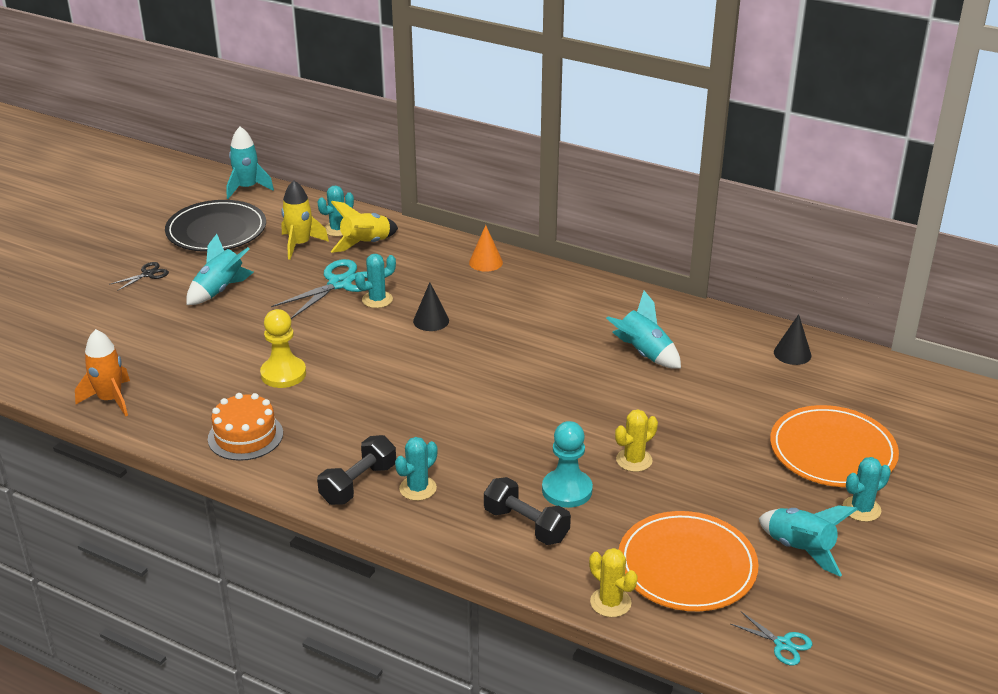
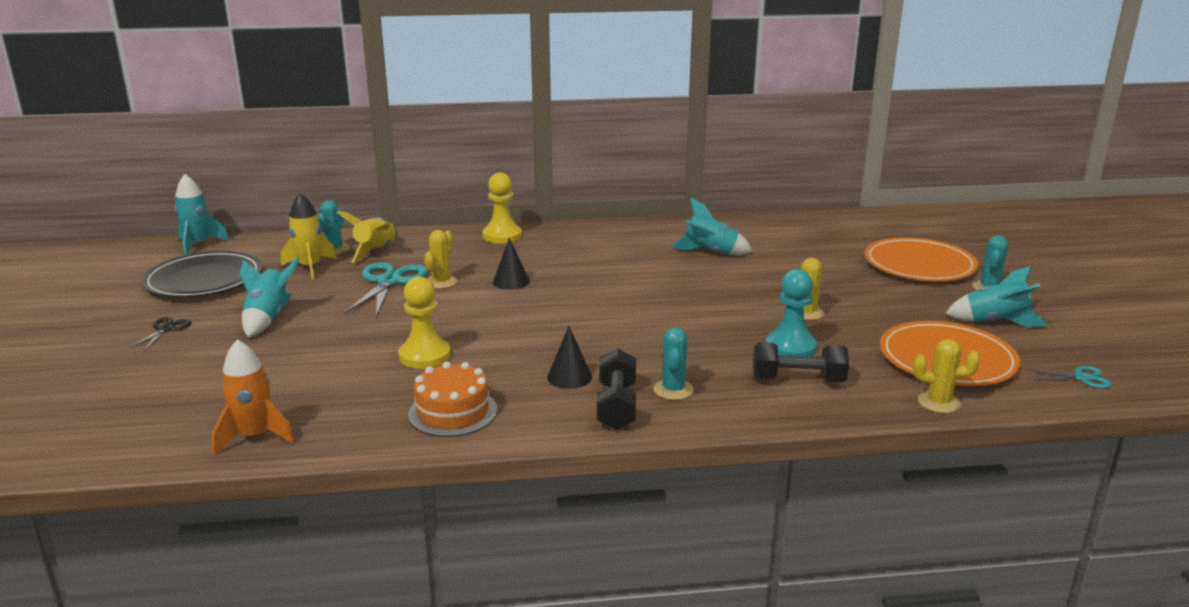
camera: 35 degrees left, 10 degrees down
turquoise cactus [355,254,396,308] -> yellow cactus [424,230,458,289]
orange cone [469,225,503,272] -> yellow pawn [483,172,522,244]
black cone [774,314,811,365] -> black cone moved to [547,326,592,389]

